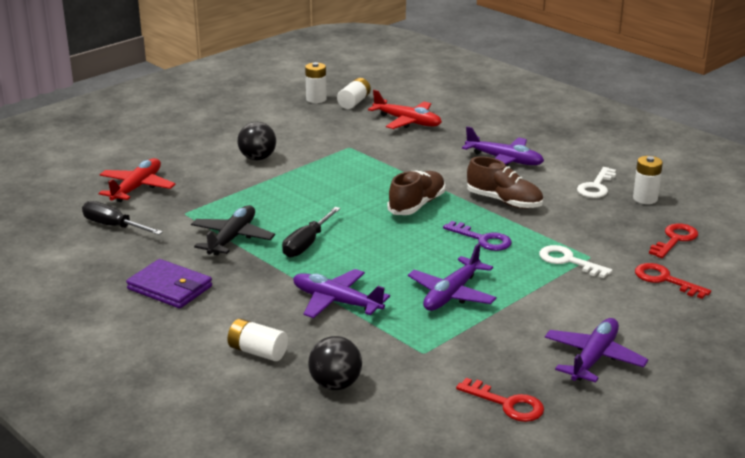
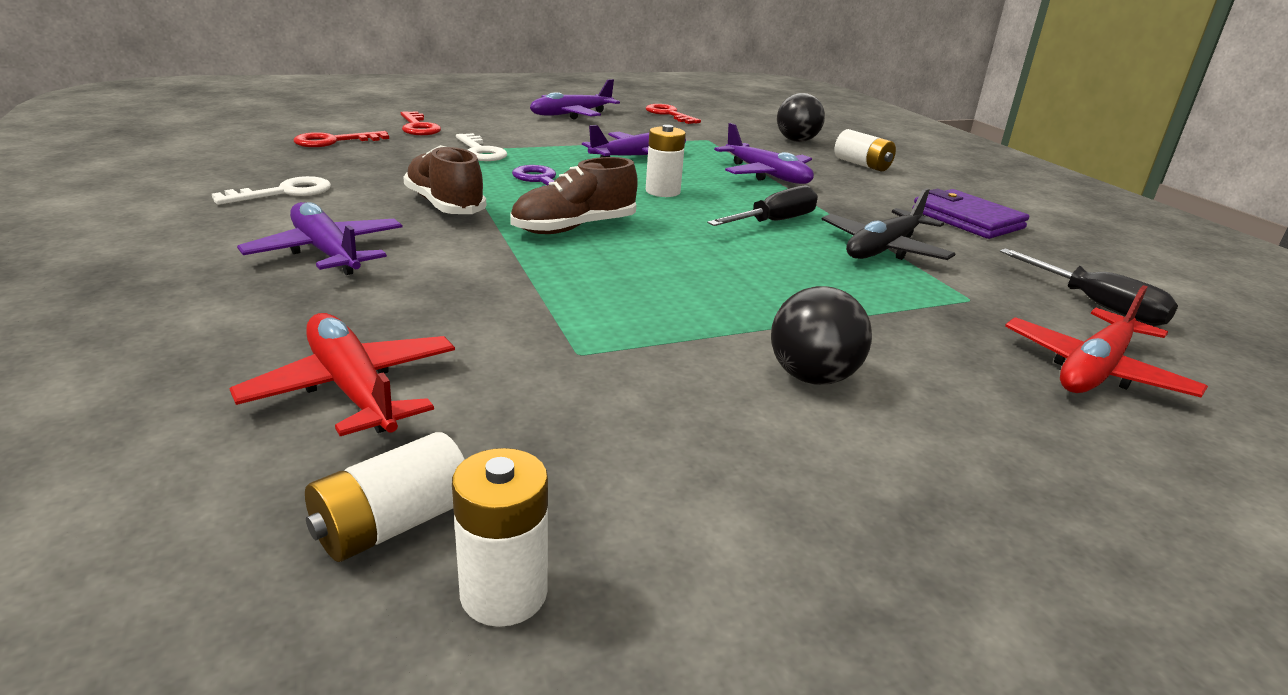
camera: 160 degrees left, 0 degrees up
white battery [633,156,663,204] -> white battery moved to [646,125,686,197]

